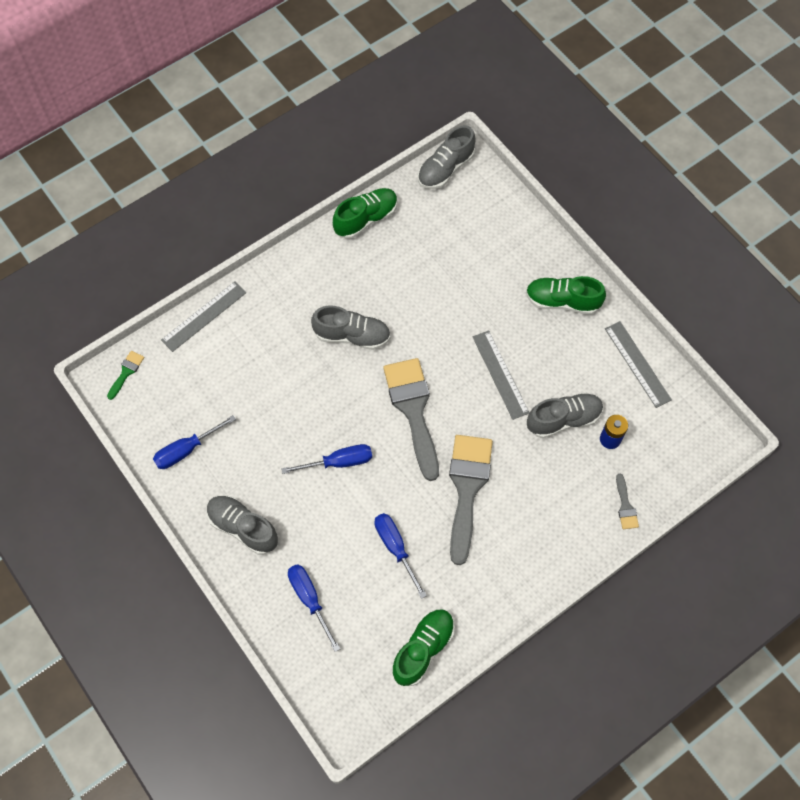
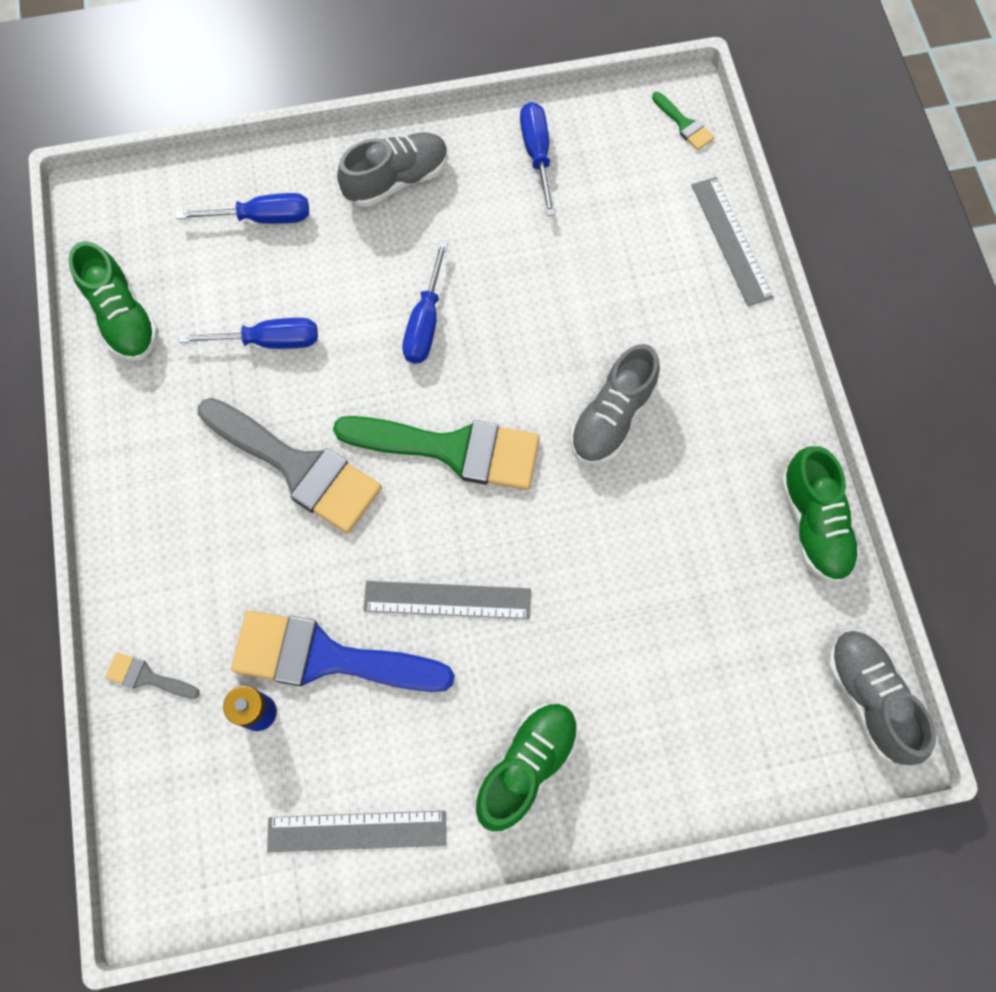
camera: 115 degrees right, 5 degrees up
grey brush [383,358,439,481] -> green brush [333,416,540,490]
grey shoe [527,393,603,438] -> blue brush [231,610,455,692]

